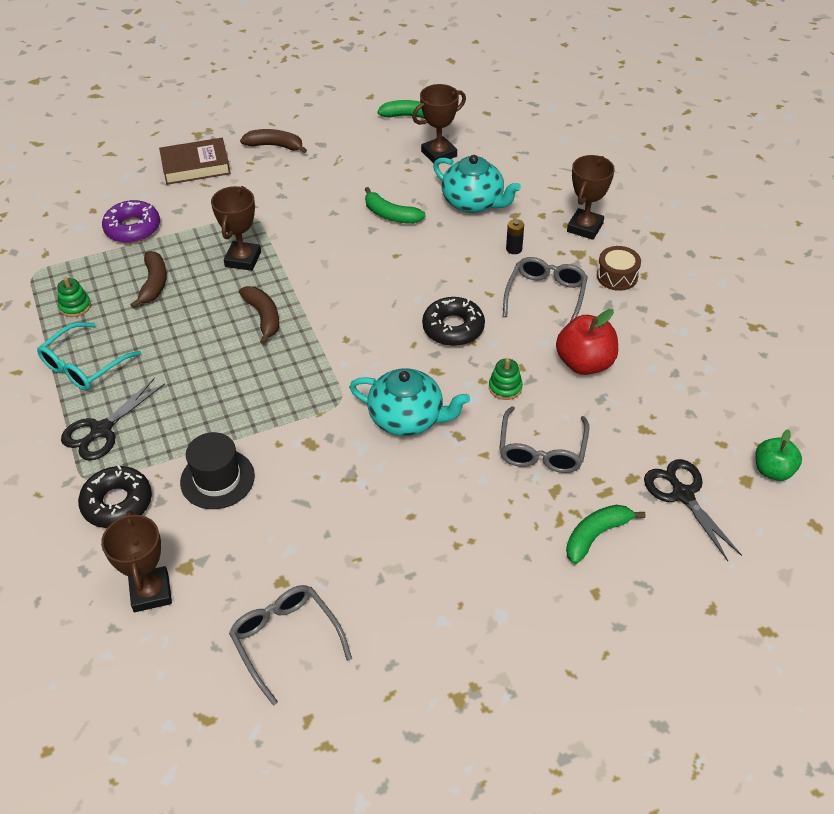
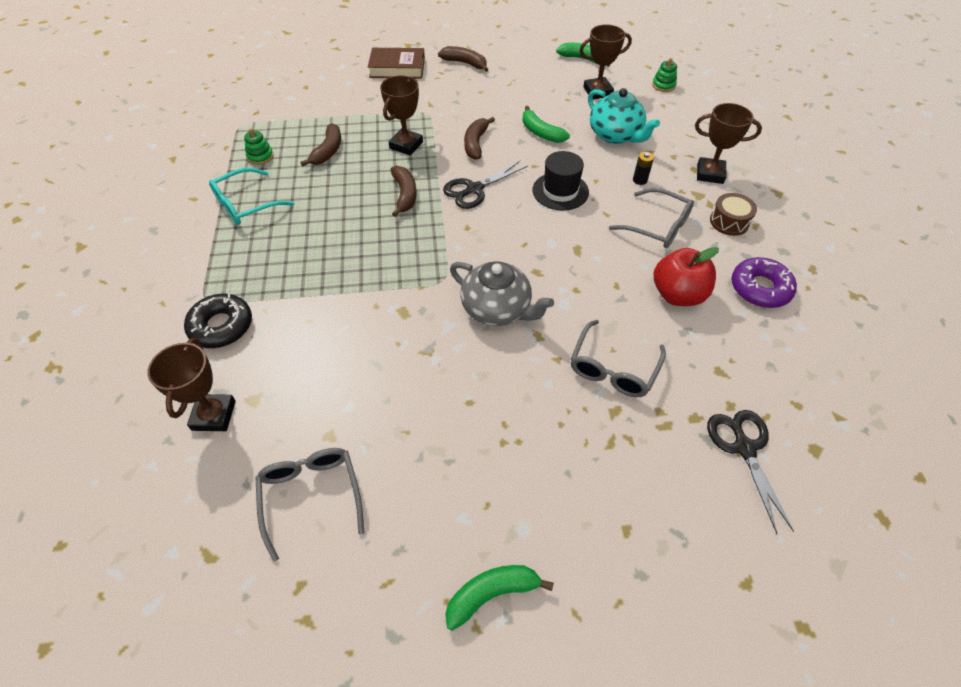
camera: 15 degrees right, 5 degrees up
black scissors [61,378,165,461] -> black scissors moved to [443,161,528,209]
purple donut [102,200,160,243] -> purple donut moved to [731,257,797,308]
black hat [180,432,255,509] -> black hat moved to [532,151,589,210]
turquoise teapot [349,368,470,436] -> grey teapot [450,261,554,326]
black donut [422,297,485,346] -> none
green stacking toy [489,358,523,400] -> green stacking toy moved to [652,58,677,92]
grey glasses [503,257,588,321] -> grey glasses turned 90 degrees clockwise [609,188,694,248]
green banana [566,505,646,564] -> green banana moved to [445,565,554,630]
brown trophy [567,155,615,240] -> brown trophy turned 60 degrees clockwise [695,103,762,184]
green apple [755,429,802,481] -> none
none -> brown banana [464,117,495,160]

